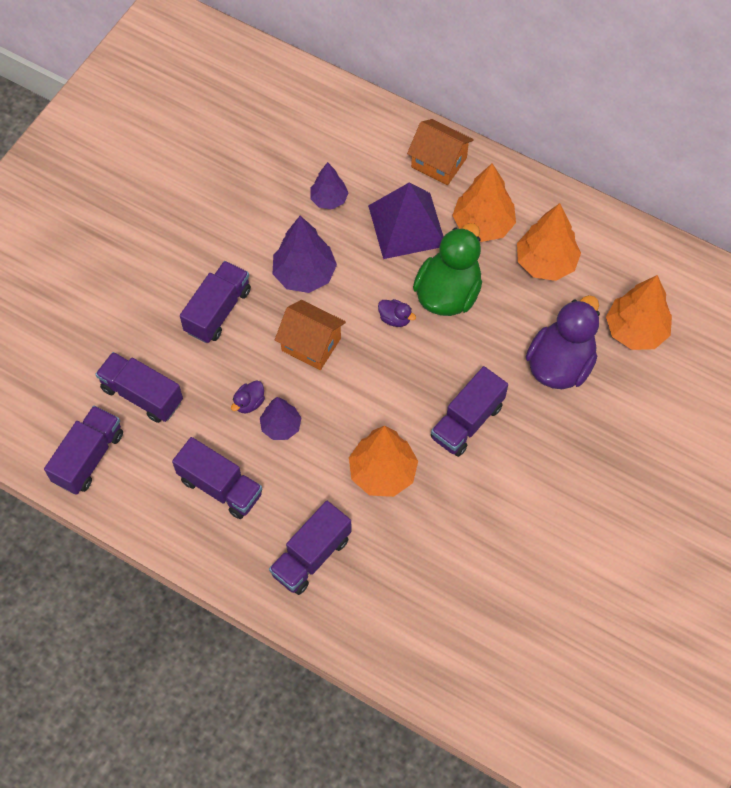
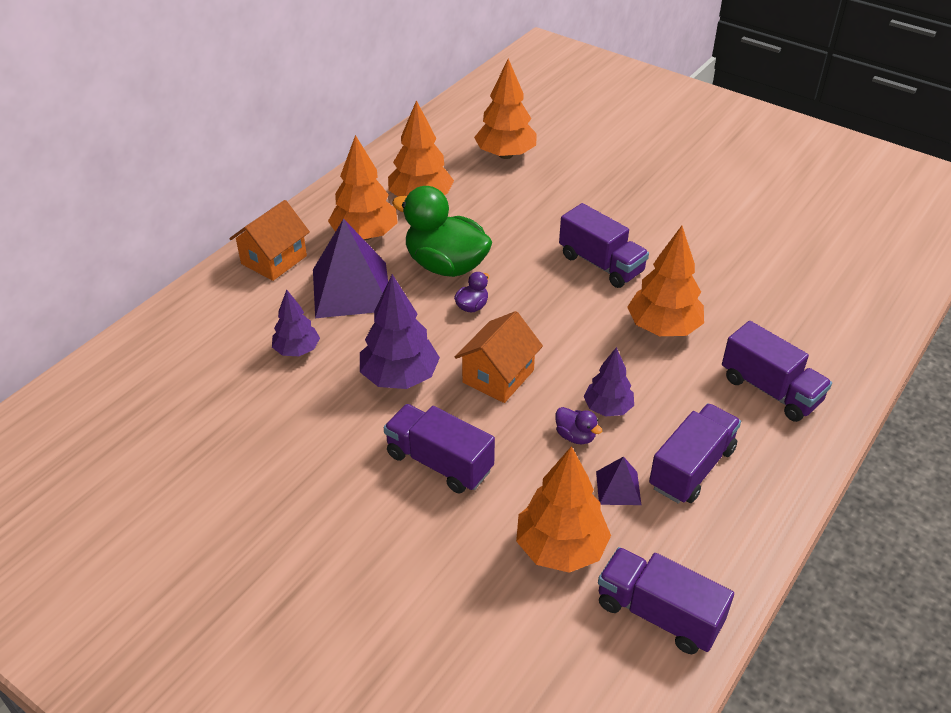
camera: 85 degrees left, 20 degrees down
purple truck [95,352,183,423] -> orange tree [516,446,611,573]
purple duck [526,295,600,389] -> none
none -> purple pyramid [596,456,641,505]

